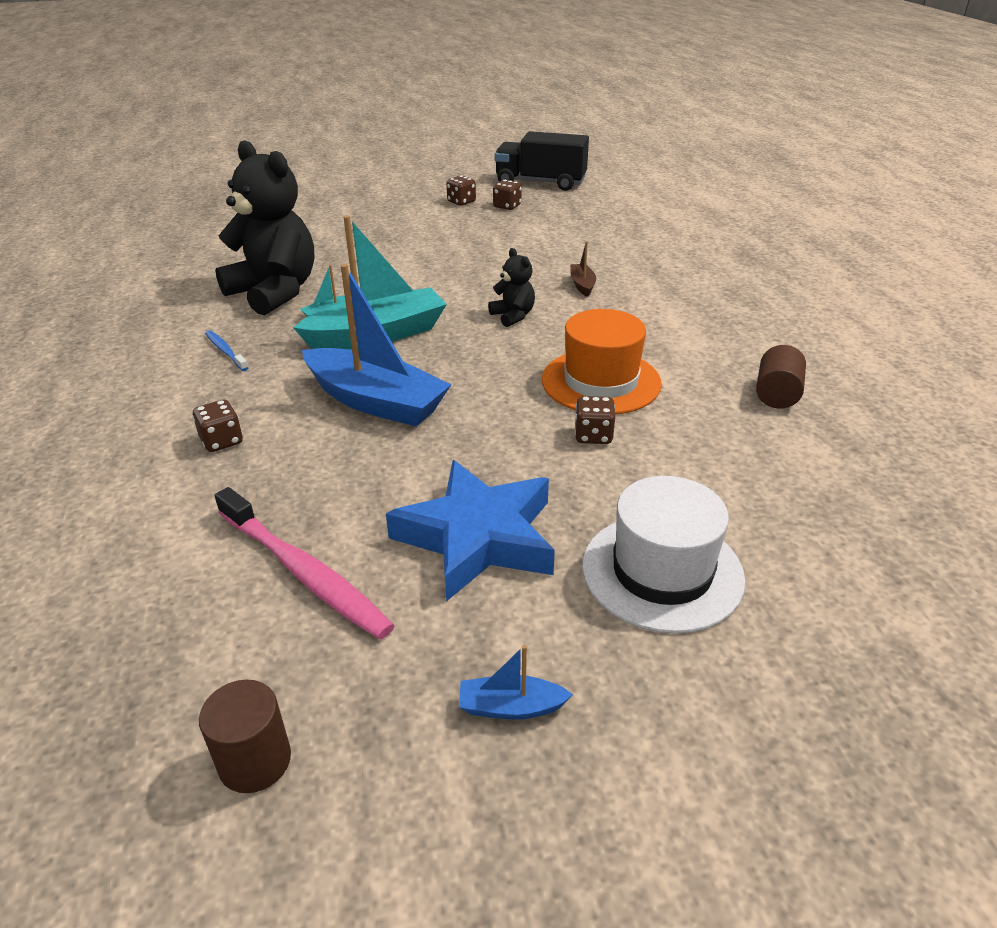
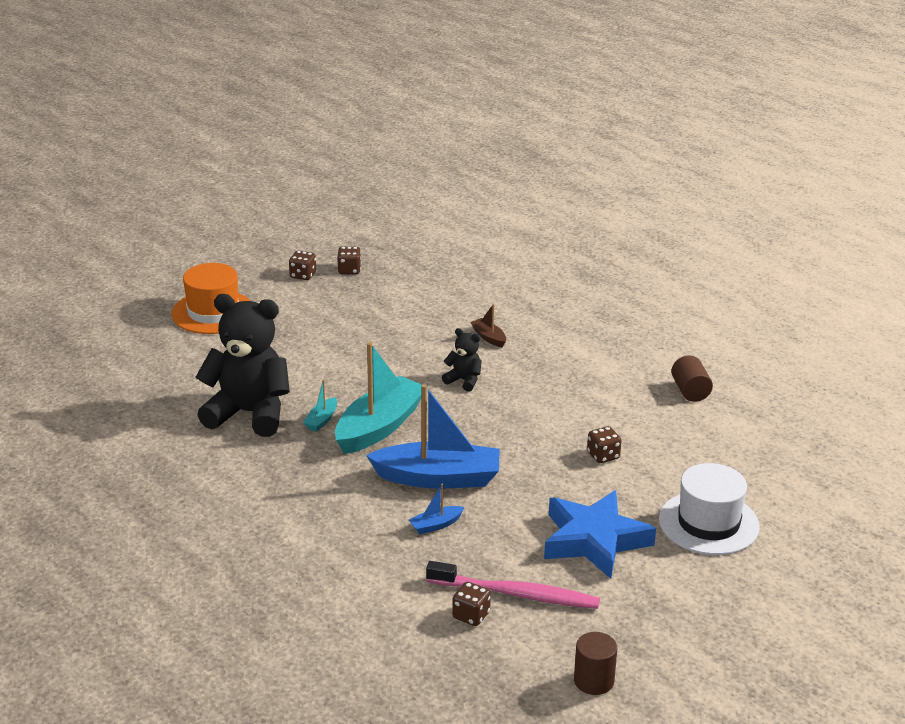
camera: 30 degrees left, 5 degrees down
brown dice [192,400,243,452] -> brown dice moved to [452,582,491,626]
blue toothbrush [205,330,248,371] -> none
blue boat [459,645,573,720] -> blue boat moved to [409,483,464,534]
black truck [494,131,589,191] -> none
orange hat [542,309,662,414] -> orange hat moved to [171,263,251,334]

